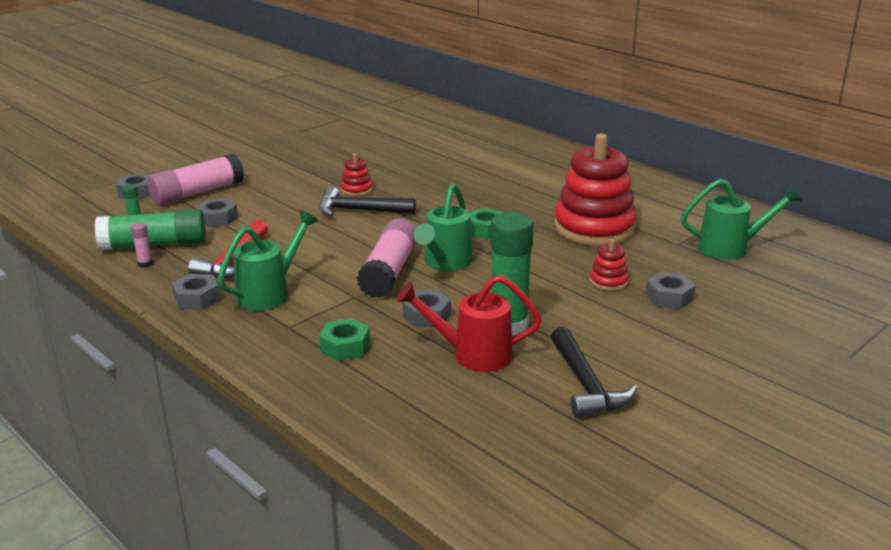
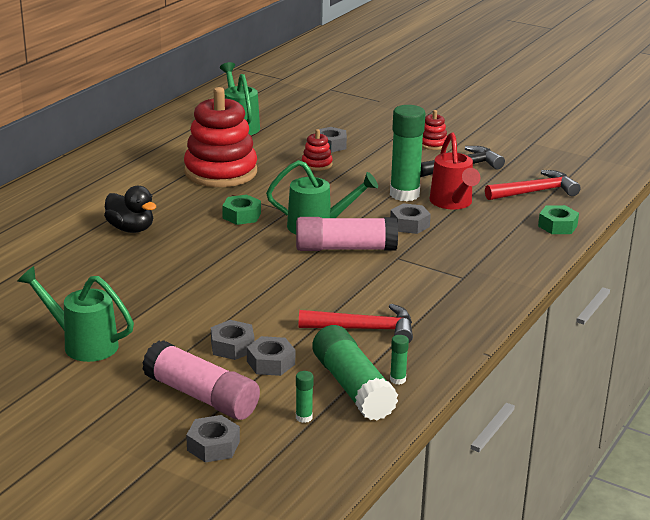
camera: 105 degrees left, 0 degrees up
pink glue stick [131,222,153,268] -> green glue stick [390,335,409,384]
grey nut [172,274,220,310] -> grey nut moved to [211,320,255,360]
green watering can [217,210,318,311] -> green watering can moved to [17,266,134,362]
black hammer [319,187,416,217] -> none
green nut [319,318,370,361] -> green nut moved to [538,205,579,234]
red stacking toy [341,153,373,196] -> red stacking toy moved to [422,110,447,150]
none -> black duck [104,186,156,233]
none -> red hammer [485,170,581,200]

